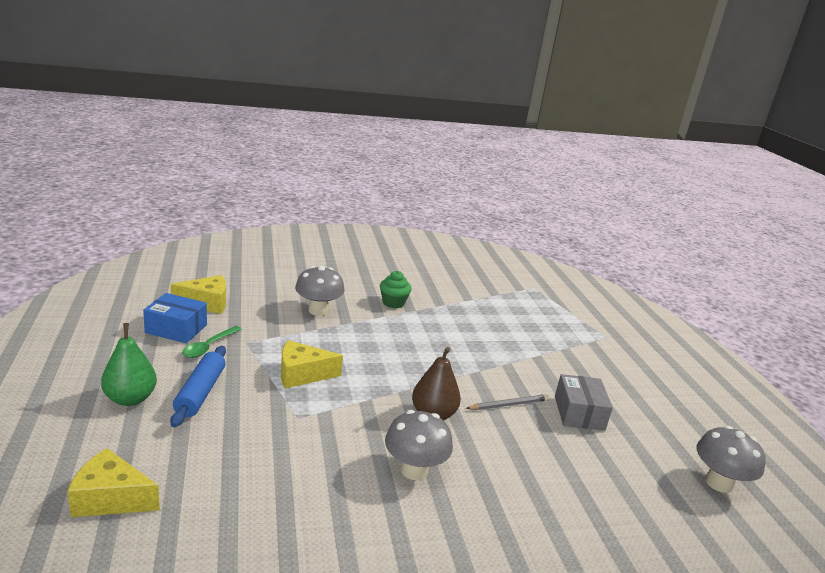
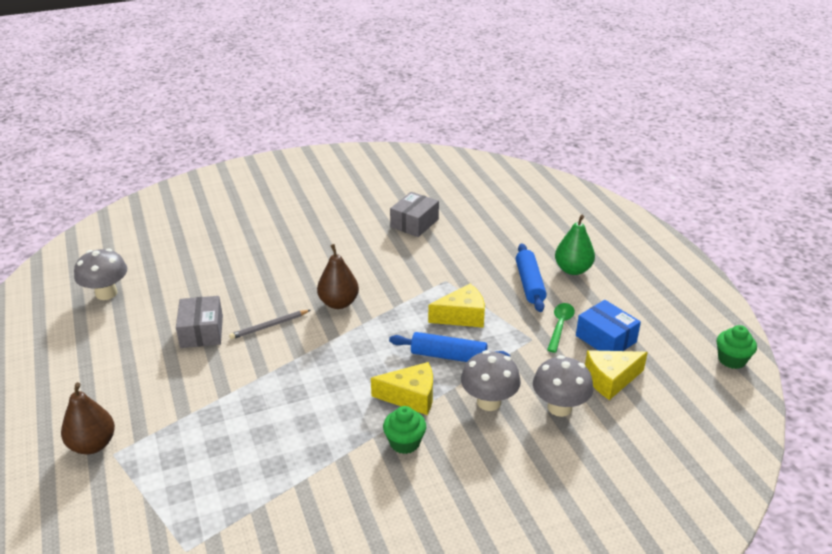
camera: 175 degrees right, 10 degrees up
yellow cheese [67,448,160,517] -> yellow cheese moved to [371,362,433,415]
blue box [143,293,207,343] -> blue box turned 45 degrees clockwise [576,300,641,351]
grey mushroom [385,410,453,480] -> grey mushroom moved to [533,355,593,417]
none -> brown pear [61,382,115,454]
none -> blue rolling pin [389,332,510,362]
none -> grey box [390,192,439,237]
none -> green cupcake [717,325,757,369]

